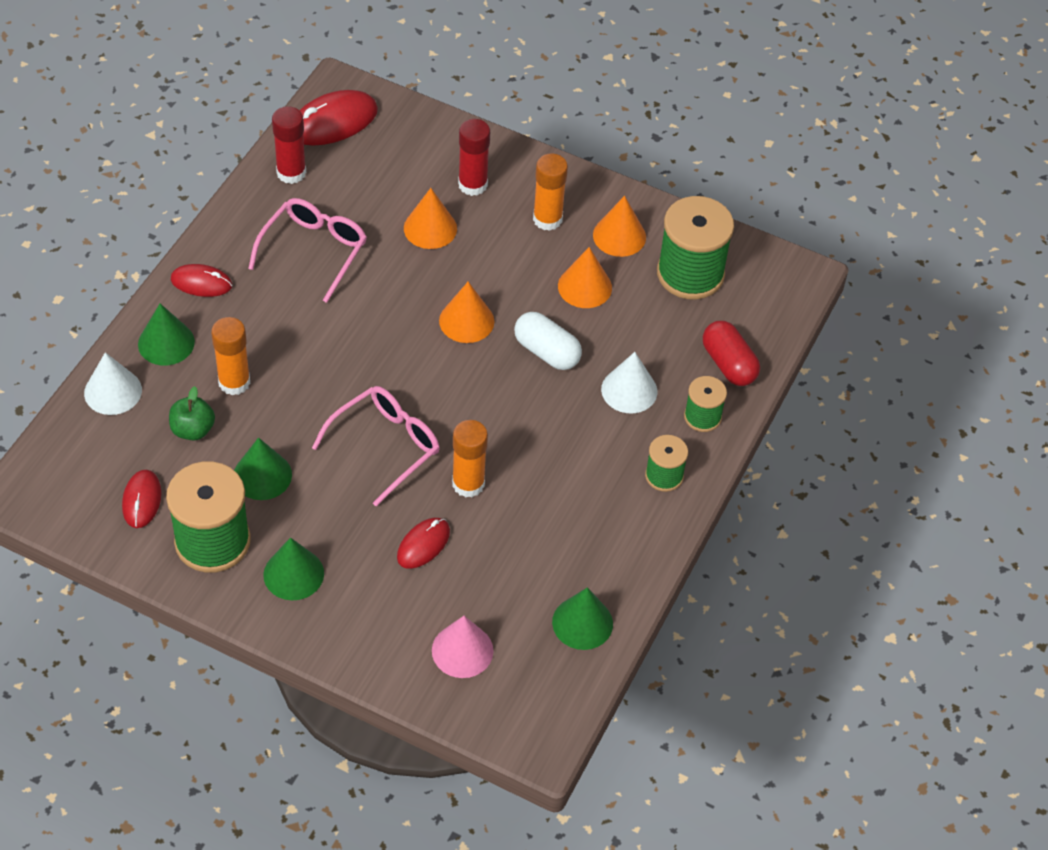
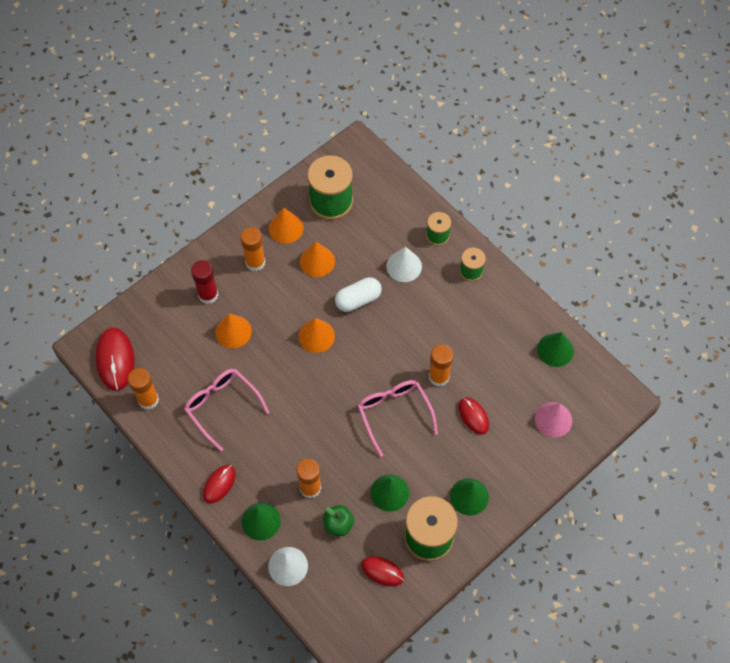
camera: 65 degrees left, 10 degrees up
red glue stick [272,106,306,184] -> orange glue stick [128,368,159,410]
red capsule [703,321,760,386] -> none

